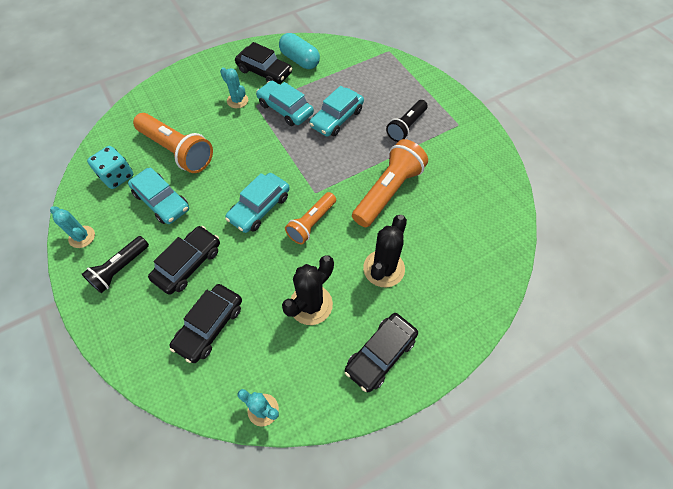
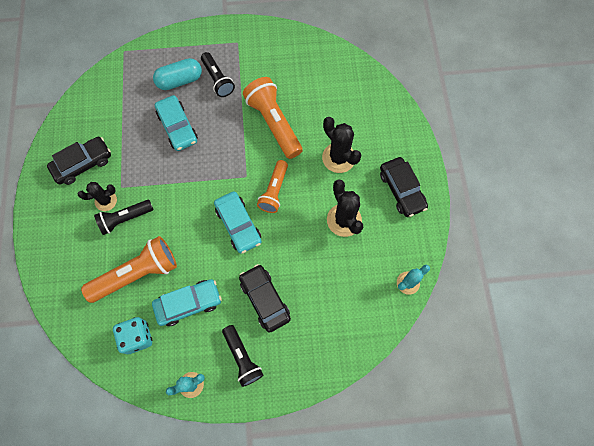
camera: 65 degrees left, 10 degrees up
black car [169,284,242,363] -> none
turquoise cactus [220,67,248,108] -> black cactus [78,182,117,211]
turquoise car [256,81,314,126] -> none
turquoise capsule [279,33,320,69] -> turquoise capsule moved to [153,58,202,90]
orange flashlight [285,192,336,244] -> orange flashlight turned 45 degrees clockwise [257,160,288,213]
none -> black flashlight [94,200,154,235]

